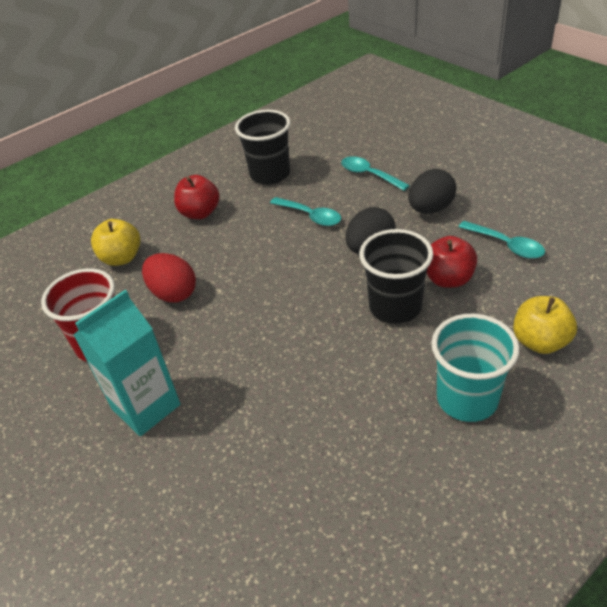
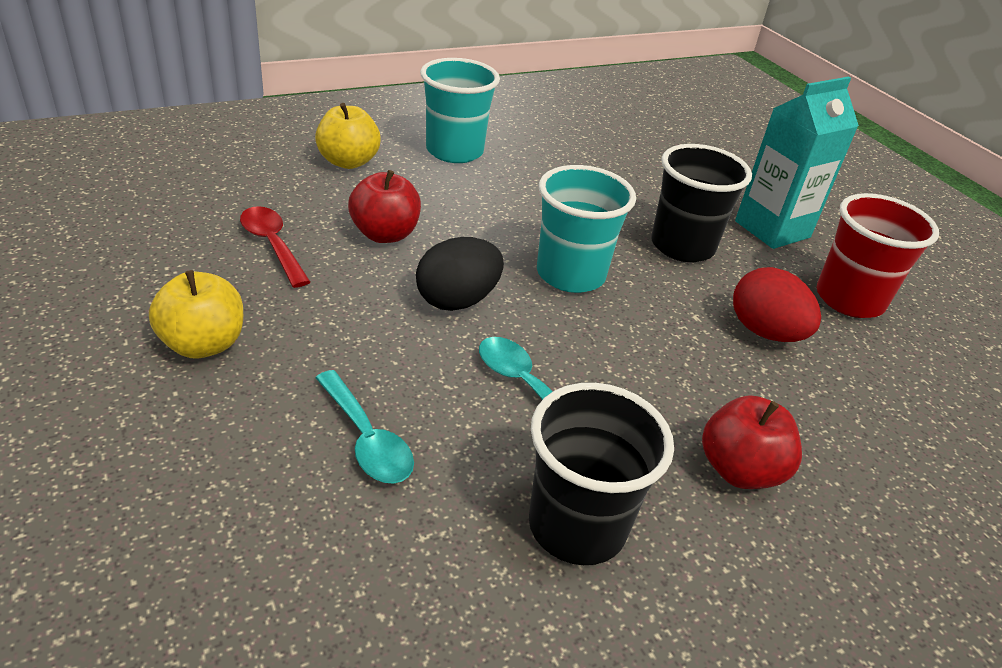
camera: 175 degrees left, 5 degrees down
yellow apple [91,219,141,266] -> yellow apple moved to [149,270,243,358]
black cup [359,229,433,324] -> black cup moved to [651,144,752,262]
black egg [408,169,456,214] -> none
turquoise spoon [459,221,545,259] -> red spoon [240,206,310,288]
none -> turquoise cup [537,165,636,293]

